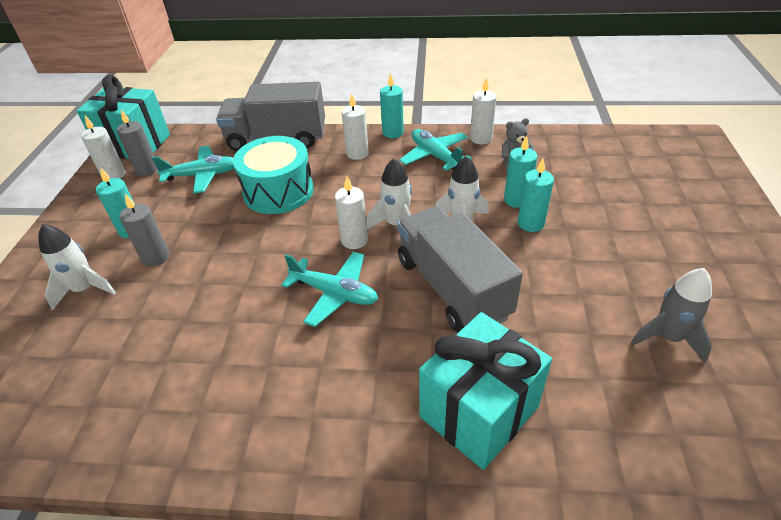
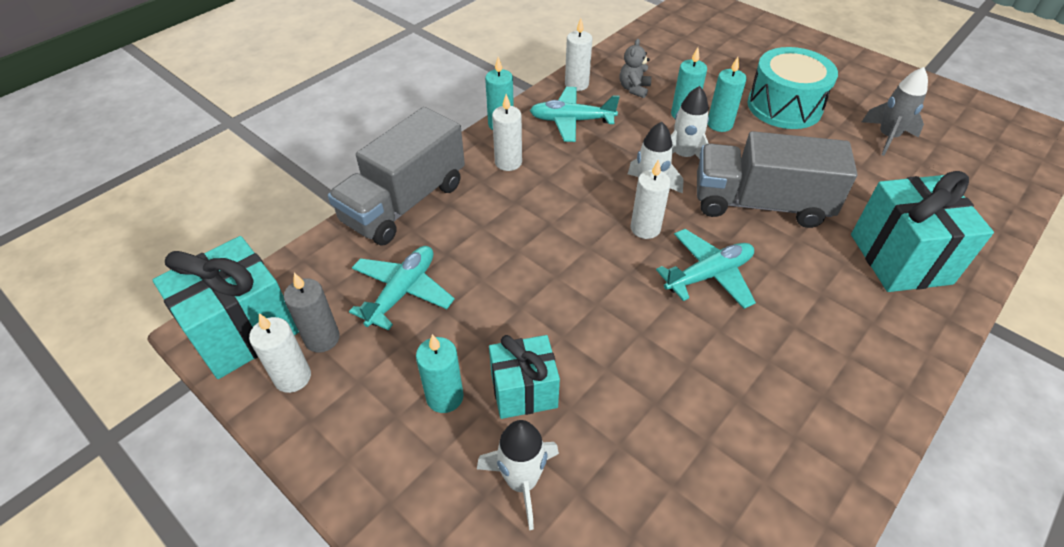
camera: 55 degrees left, 5 degrees up
grey candle [119,194,170,266] -> turquoise gift [489,335,560,419]
turquoise drum [233,136,314,214] -> turquoise drum moved to [747,47,838,129]

